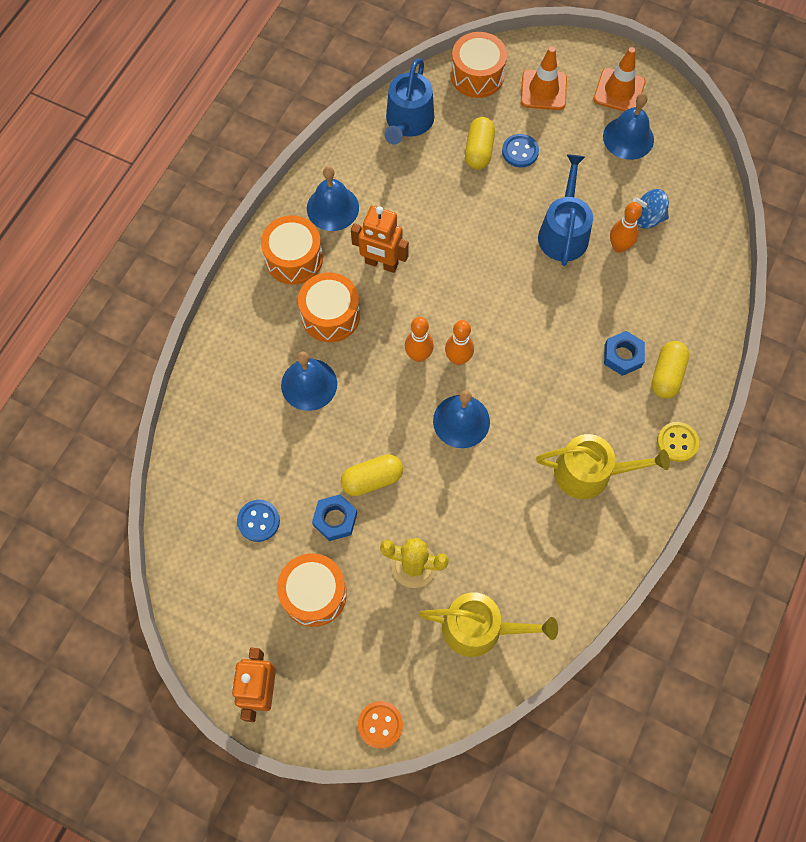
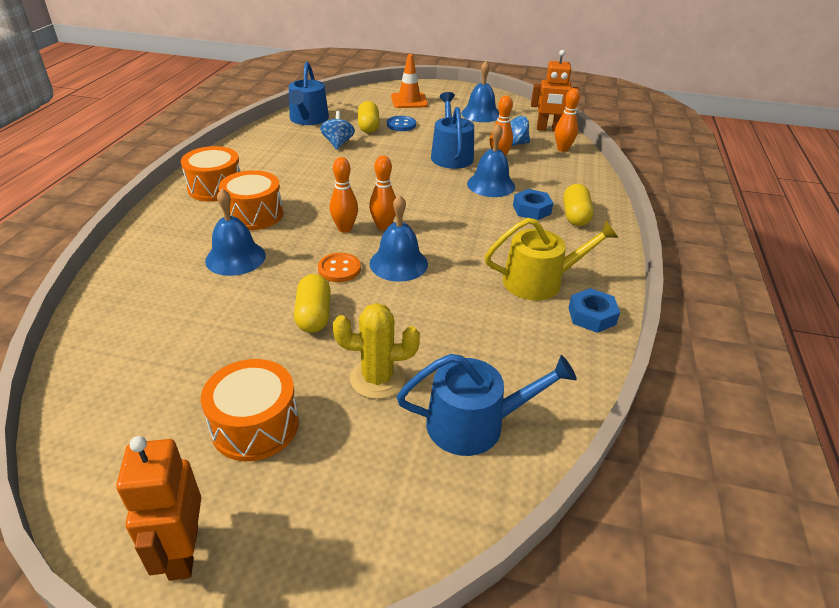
camera: 15 degrees left, 30 degrees down
blue button [237,500,280,542] -> none
blue bell [307,166,359,231] -> blue bell moved to [467,123,515,197]
blue nut [312,494,357,541] -> blue nut moved to [568,288,620,333]
yellow capsule [341,454,403,496] -> yellow capsule turned 60 degrees counterclockwise [294,274,331,333]
orange robot [351,206,409,273] -> orange robot moved to [531,50,579,132]
orange button [358,701,403,749] -> orange button moved to [318,253,361,282]
yellow watering can [419,592,558,657] -> blue watering can [397,354,577,456]
orange drum [451,32,507,98] -> none
orange traffic cone [593,47,645,111] -> none
yellow button [657,422,699,462] -> none
none -> blue spinning top [320,111,355,150]
none -> orange bowling pin [555,88,580,152]

